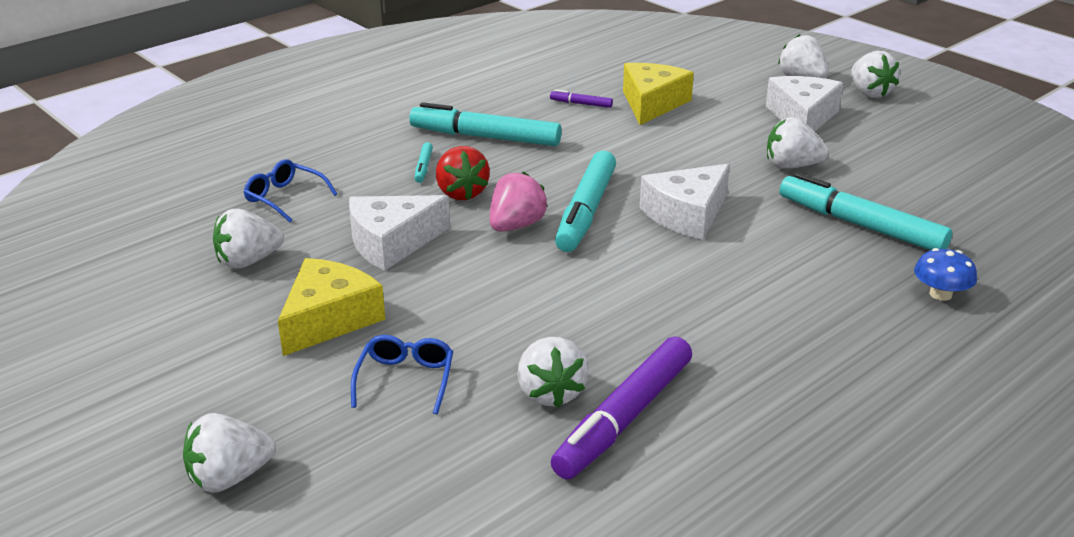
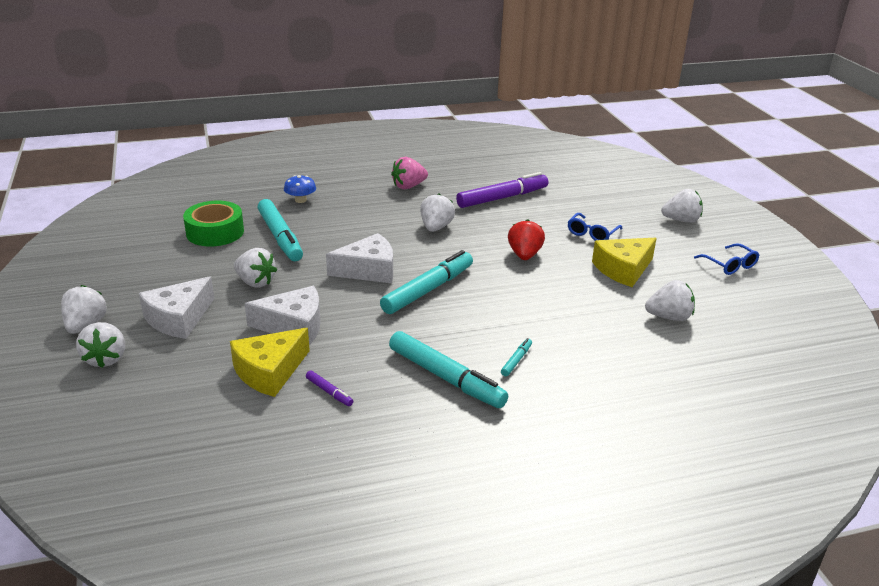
camera: 155 degrees left, 0 degrees up
blue glasses [244,160,337,222] -> blue glasses moved to [694,244,759,275]
white cheese [349,195,450,271] -> white cheese moved to [245,286,321,345]
red strawberry [436,146,490,200] -> red strawberry moved to [508,219,545,260]
pink strawberry [490,172,548,232] -> pink strawberry moved to [391,157,428,189]
white strawberry [517,337,589,408] -> white strawberry moved to [420,193,455,232]
none -> green tape [183,201,244,247]

